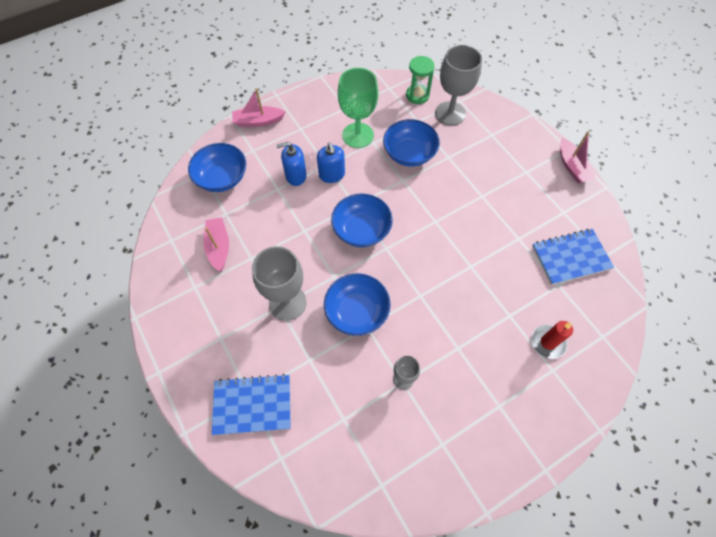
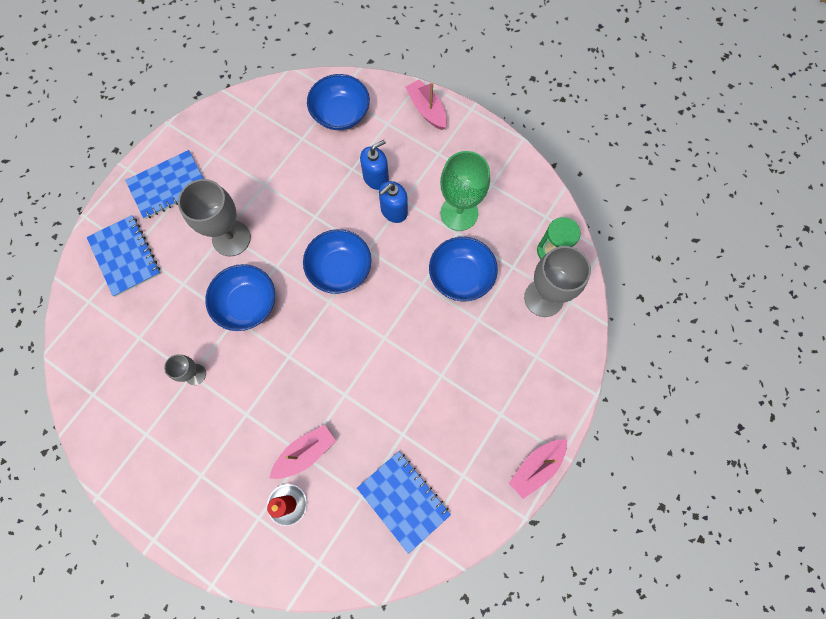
camera: 65 degrees right, 10 degrees up
pink boat [204,217,229,271] -> pink boat moved to [270,424,336,479]
blue soap dispenser [276,142,307,186] -> blue soap dispenser turned 90 degrees clockwise [360,140,389,190]
none -> blue notebook [125,150,204,219]

